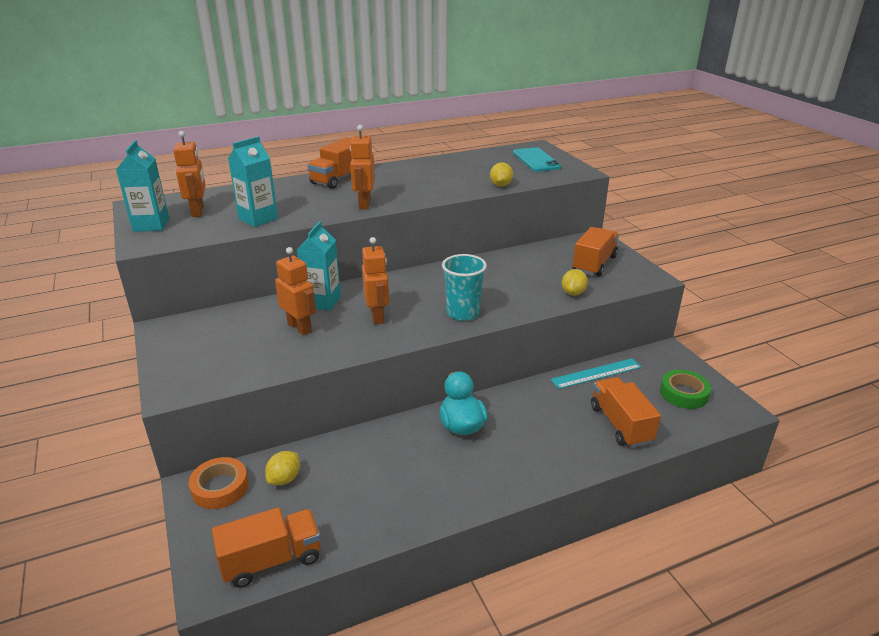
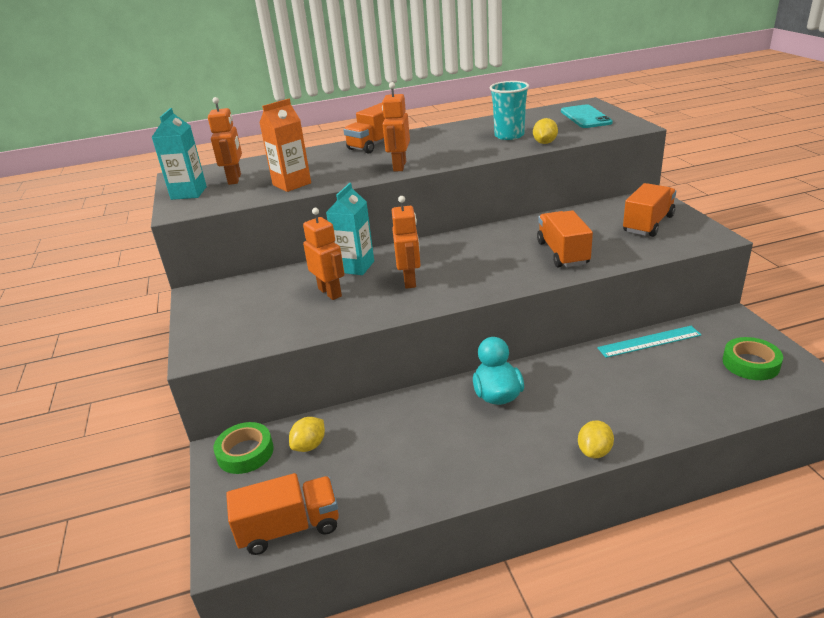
camera: 10 degrees right, 0 degrees up
orange tape [189,457,249,509] -> green tape [213,422,274,474]
turquoise carton [228,136,278,227] -> orange carton [259,99,311,192]
turquoise cup [442,254,487,321] -> turquoise cup moved to [490,81,529,140]
yellow lemon [562,269,588,296] -> yellow lemon moved to [578,420,614,458]
orange truck [591,377,661,448] -> orange truck moved to [537,210,593,267]

